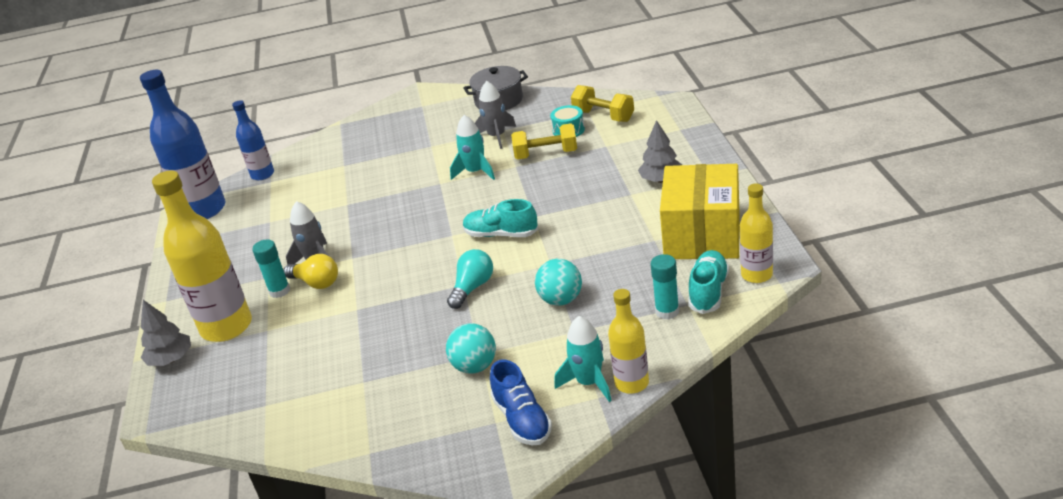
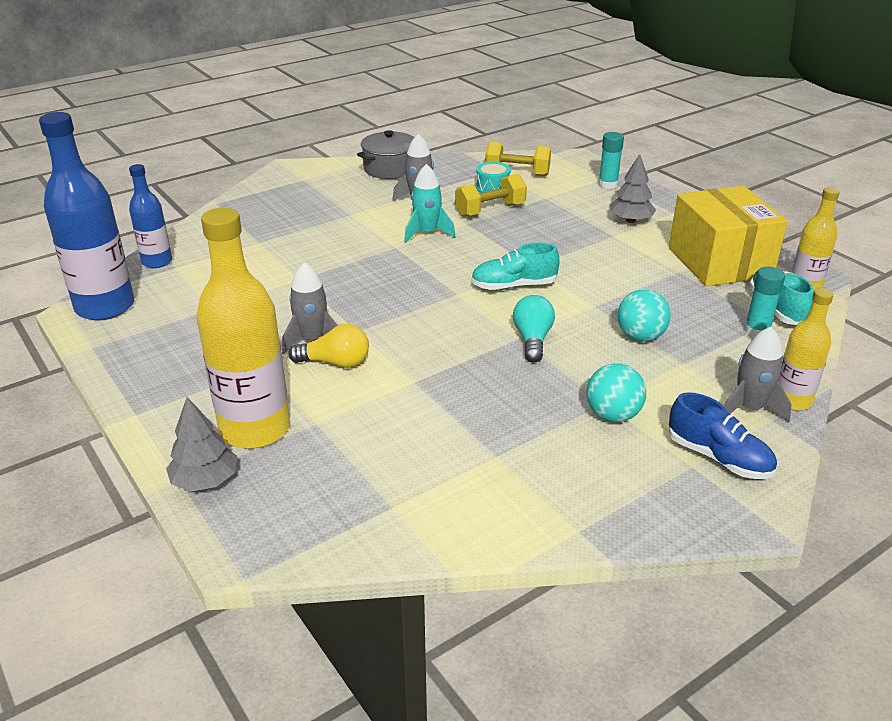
camera: 30 degrees left, 0 degrees up
turquoise glue stick [252,239,290,298] -> turquoise glue stick moved to [598,132,624,189]
turquoise rocket [555,316,612,402] -> grey rocket [724,327,792,422]

